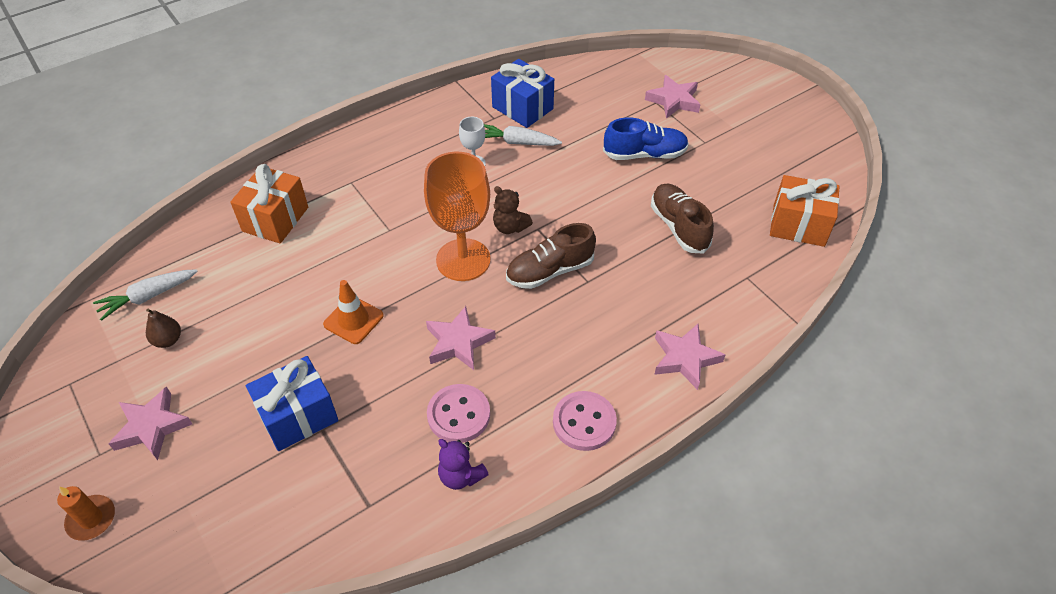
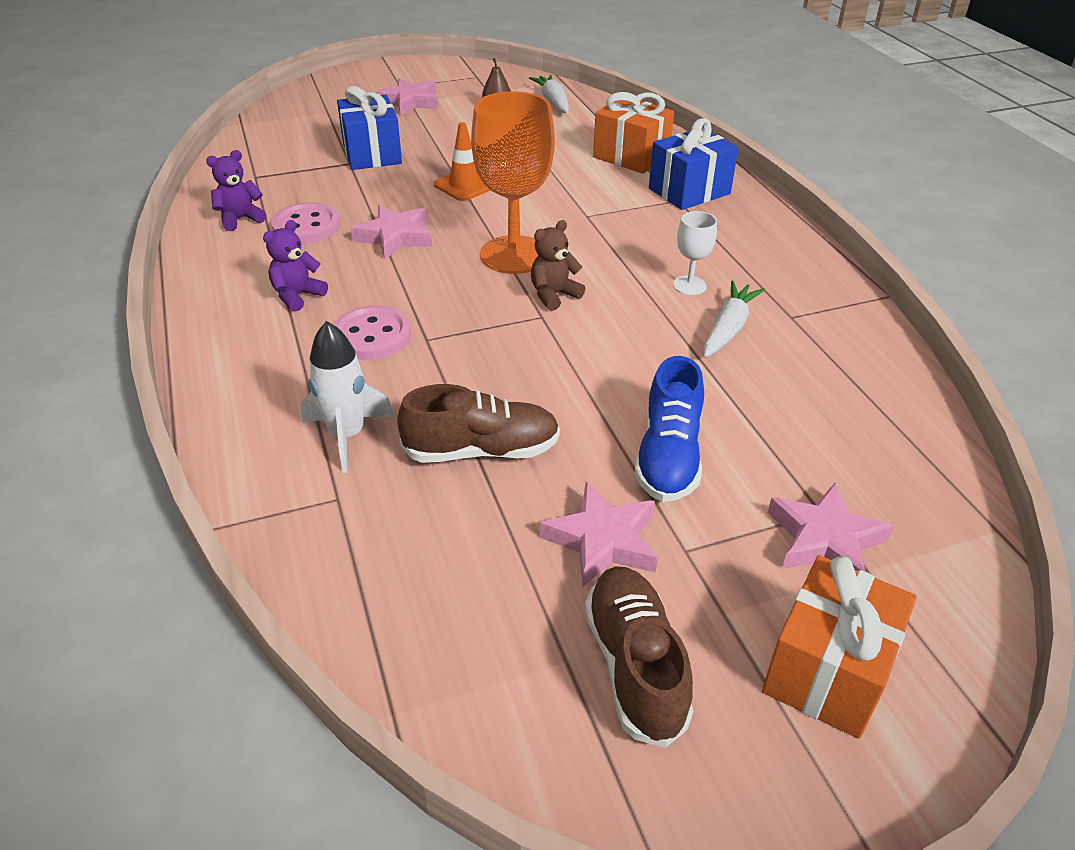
camera: 105 degrees right, 10 degrees down
orange candle [57,486,115,541] -> none
blue gift [491,59,554,128] -> blue gift moved to [649,118,738,210]
brown shoe [506,223,596,289] -> brown shoe moved to [585,566,693,748]
pink button [553,391,617,451] -> pink button moved to [333,305,411,360]
pink star [654,324,726,390] -> pink star moved to [540,482,658,588]
orange gift [770,175,840,247] -> orange gift moved to [762,555,917,739]
none -> purple teddy bear [263,220,328,312]
none -> white rocket [301,321,394,473]

